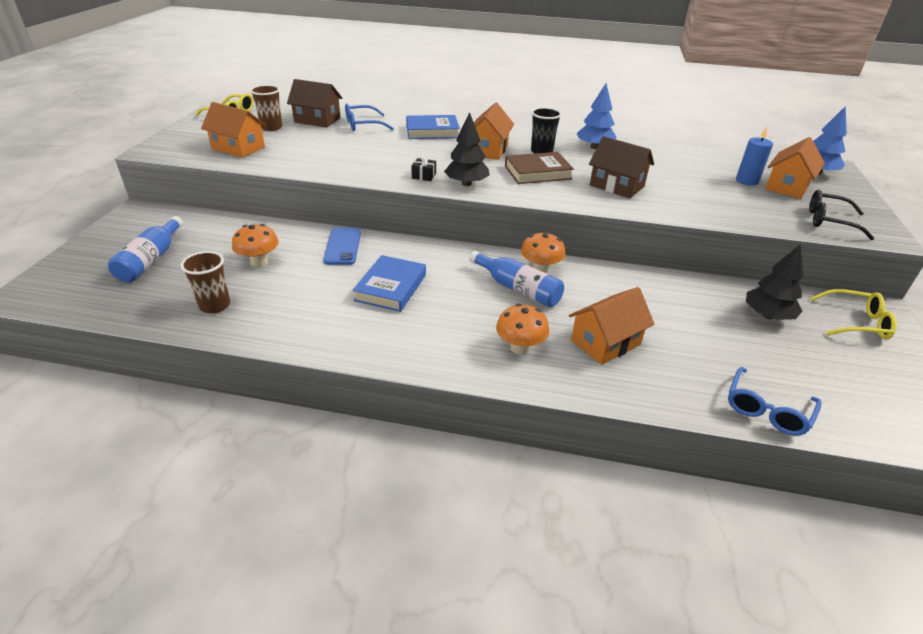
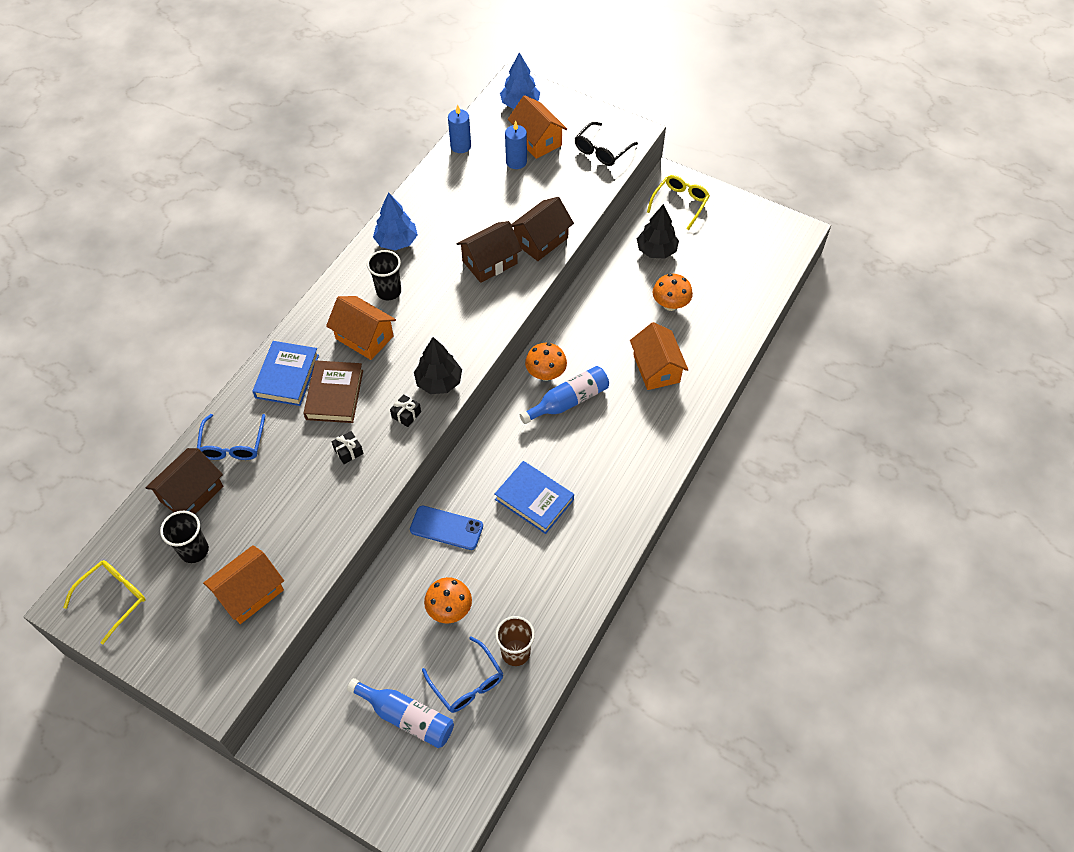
camera: 70 degrees left, 20 degrees up
brown cup [250,85,282,131] -> black cup [160,511,209,563]
orange mushroom [496,304,549,355] -> orange mushroom moved to [652,274,693,311]
brown book [505,152,574,184] -> brown book moved to [303,360,363,423]
blue glasses [728,367,822,436] -> blue glasses moved to [422,637,503,713]
none -> black gift [332,431,364,464]
none -> blue candle [448,105,471,153]
none -> brown house [511,197,574,261]

